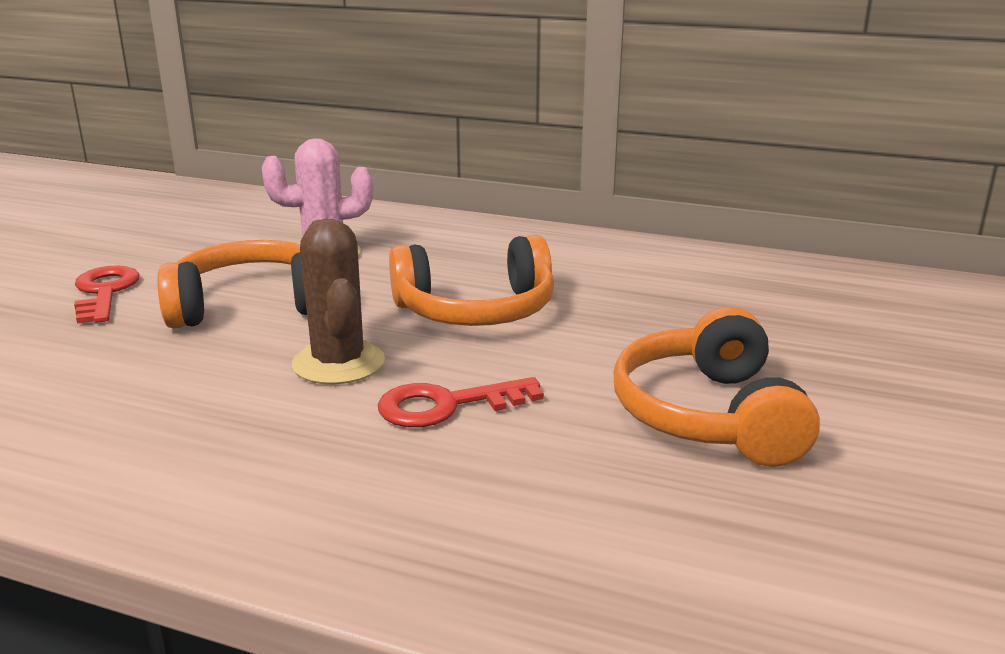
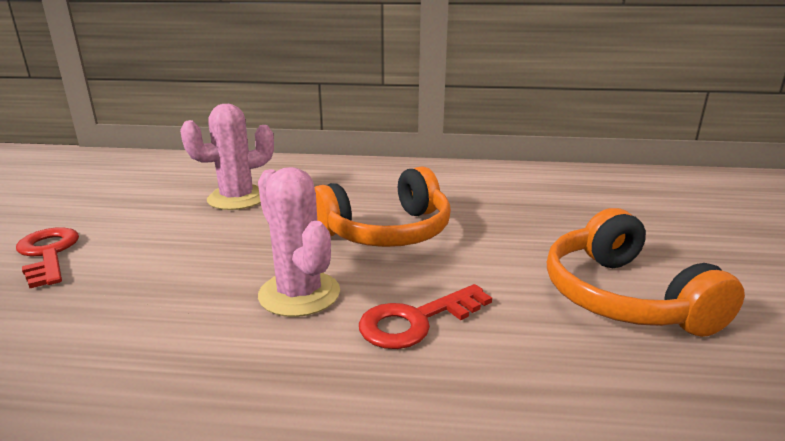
camera: 15 degrees left, 0 degrees up
orange headphones [157,240,307,329] -> none
brown cactus [292,219,385,384] -> pink cactus [258,167,340,317]

